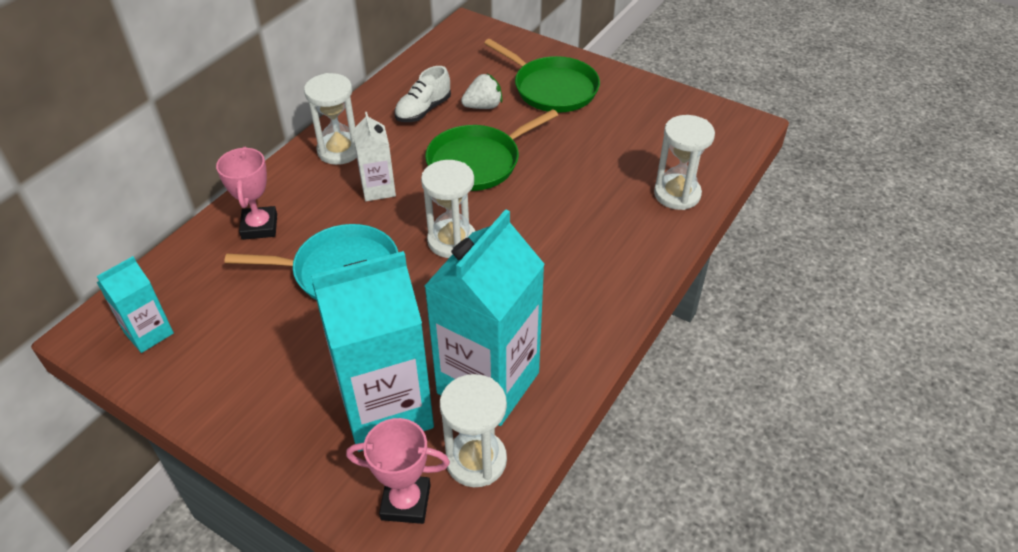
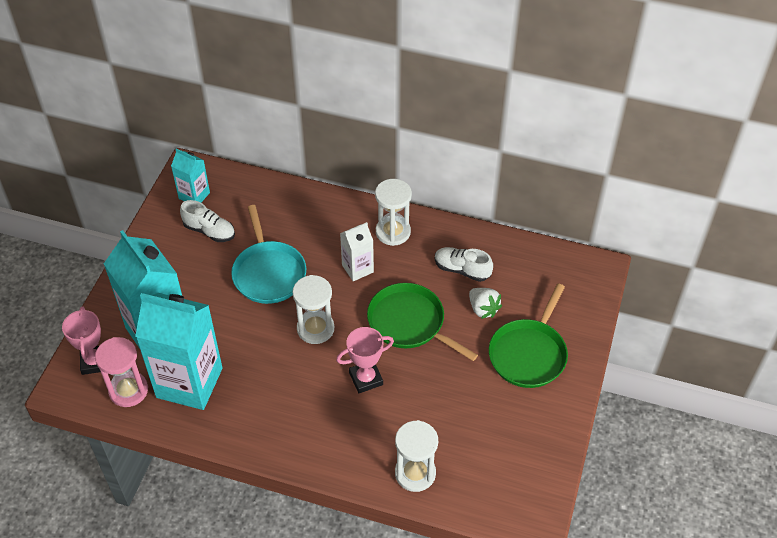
camera: 75 degrees right, 5 degrees up
pink trophy [216,147,277,240] -> pink trophy moved to [336,327,394,393]
white hourglass [440,374,507,487] -> pink hourglass [95,337,148,407]
none -> white shoe [180,200,235,242]

